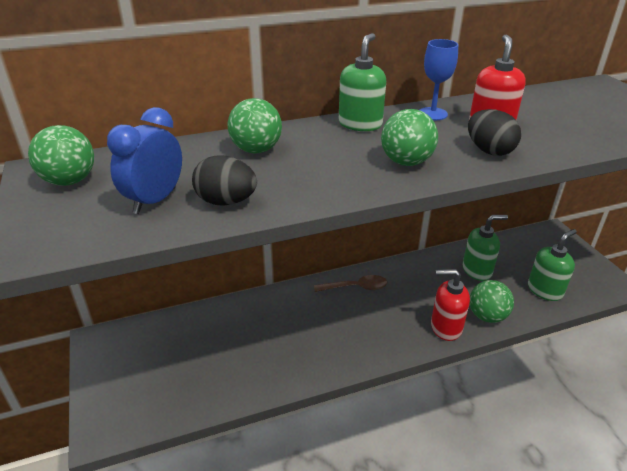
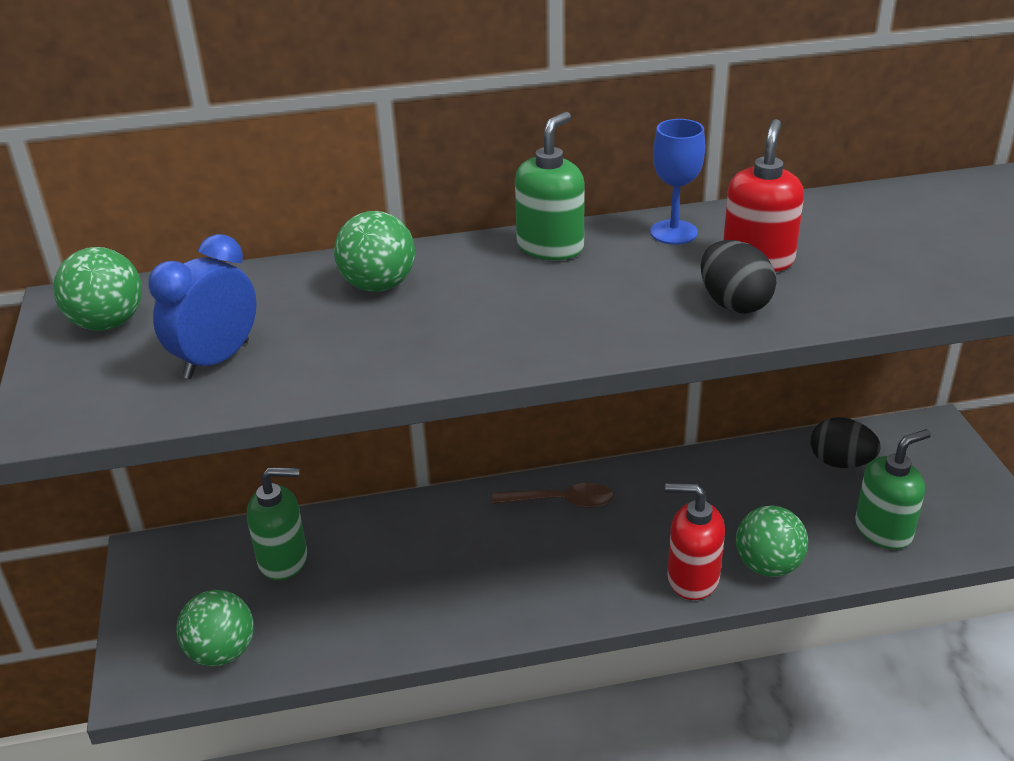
camera: 10 degrees right, 0 degrees up
black egg [192,155,257,206] -> black egg moved to [811,417,881,468]
green ball [381,109,438,166] -> green ball moved to [176,590,254,666]
green soap dispenser [463,215,508,281] -> green soap dispenser moved to [247,467,307,580]

